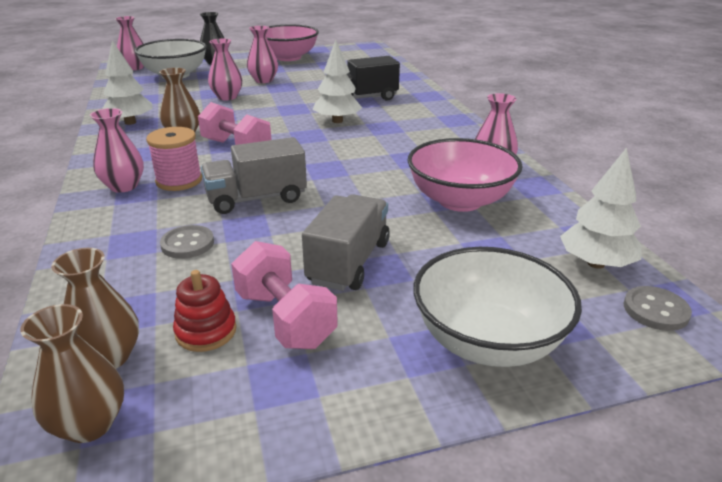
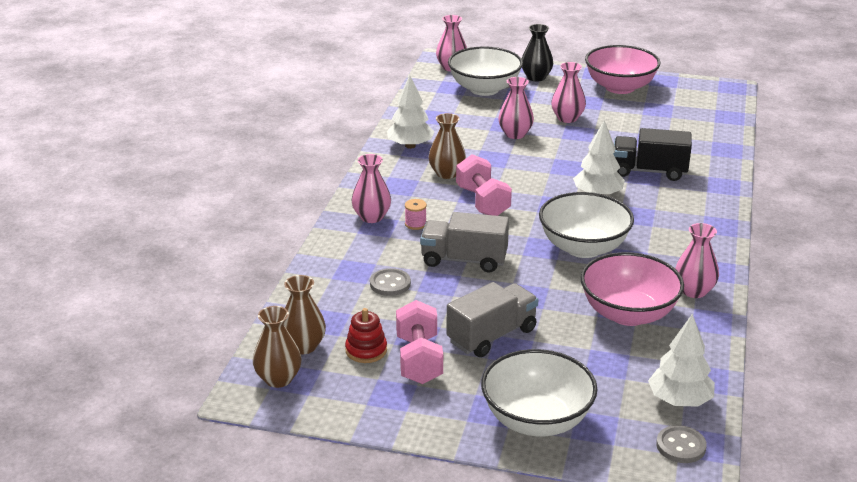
camera: 30 degrees right, 0 degrees up
pink spool [146,127,202,191] -> pink spool [405,199,427,230], size x0.55
none -> white bowl [539,192,634,258]

